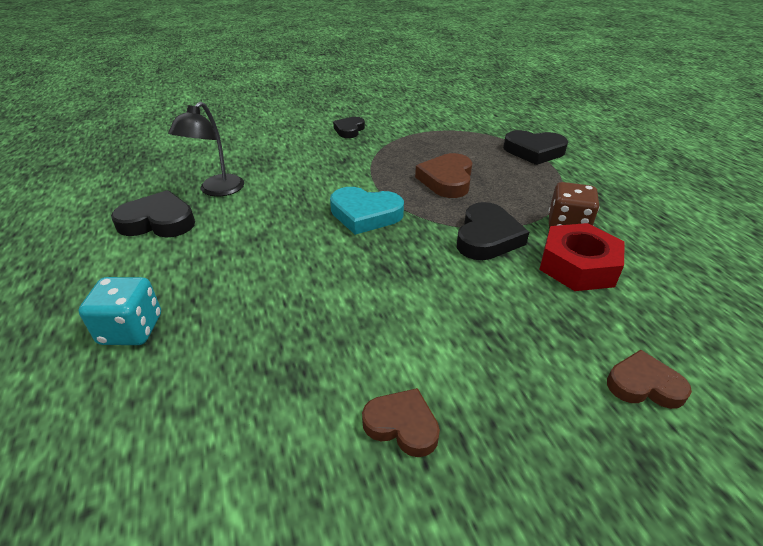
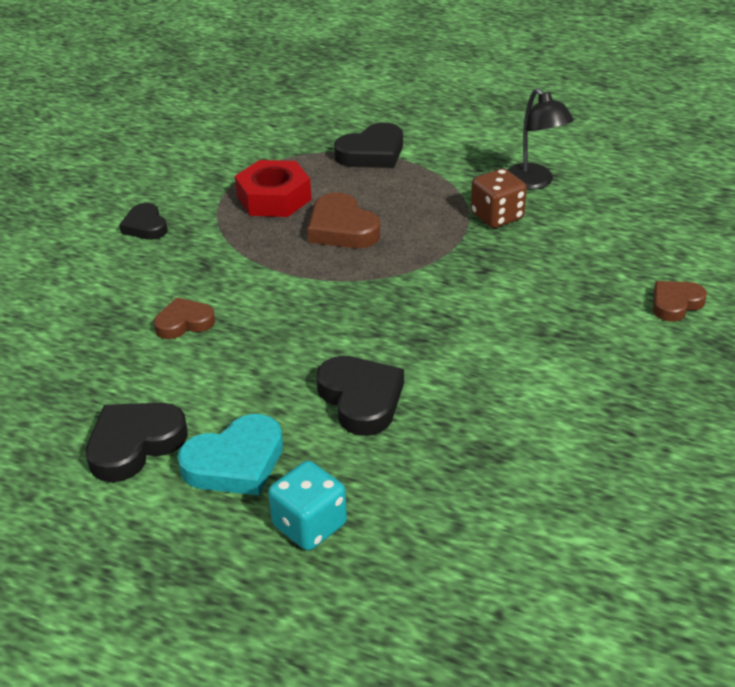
camera: 45 degrees left, 0 degrees up
black lamp [168,102,244,197] -> black lamp moved to [507,88,574,190]
turquoise heart [330,187,404,235] -> turquoise heart moved to [177,414,283,495]
brown heart [362,388,440,457] -> brown heart moved to [154,298,215,339]
black heart [457,202,529,260] -> black heart moved to [316,356,404,436]
red nut [539,223,625,291] -> red nut moved to [235,160,312,217]

